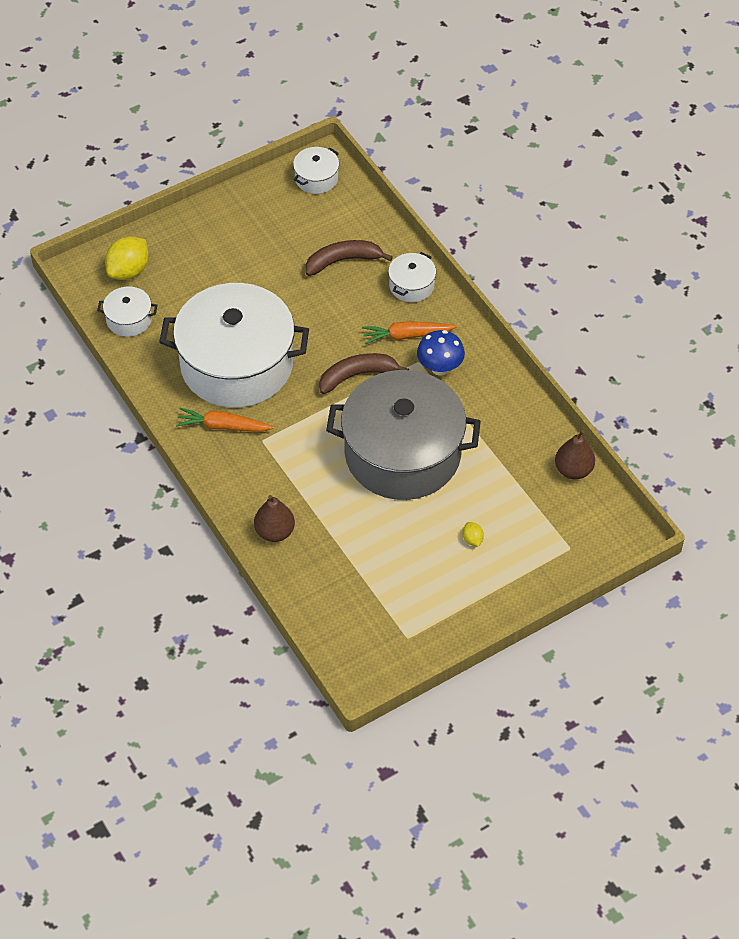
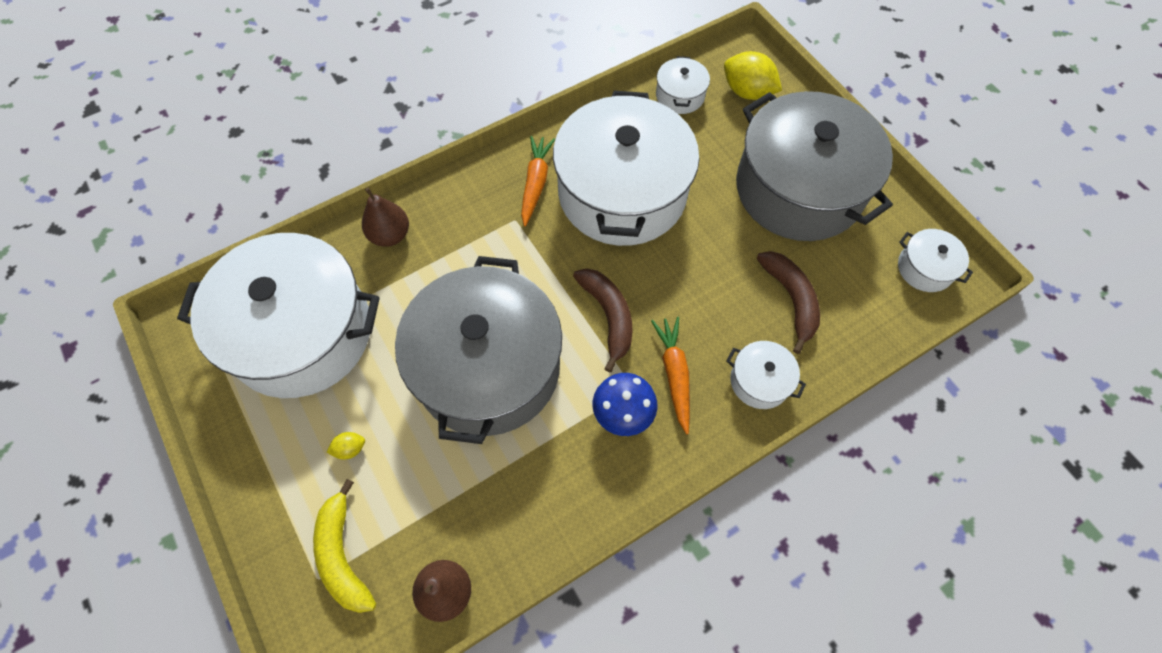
camera: 90 degrees right, 10 degrees up
none -> white pot [177,233,380,398]
none -> yellow banana [313,479,376,613]
none -> grey pot [736,91,893,241]

